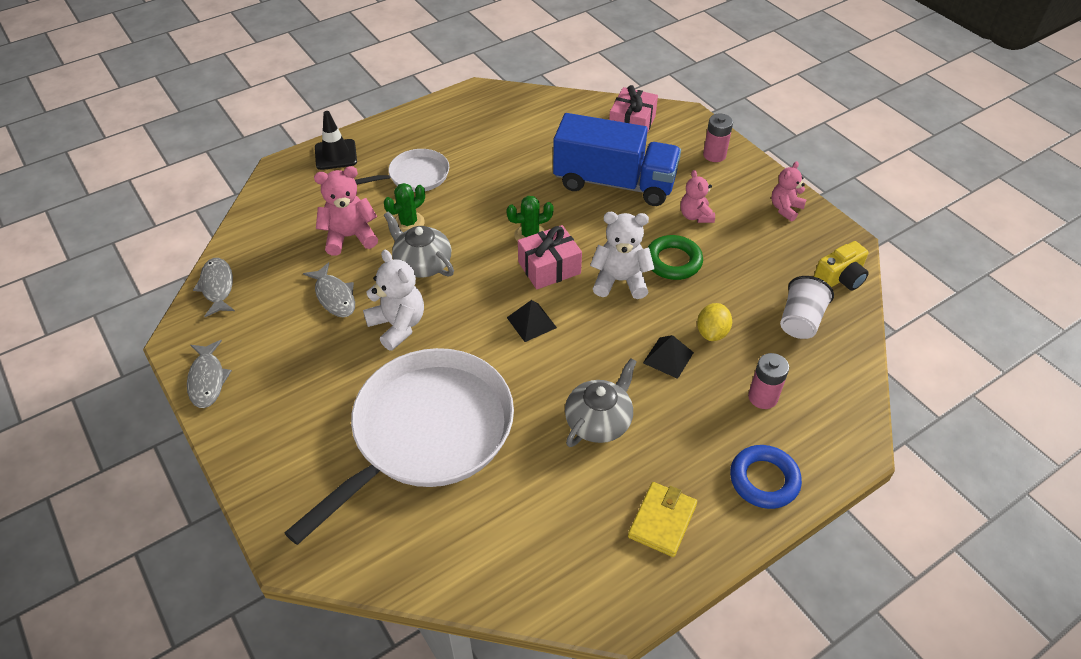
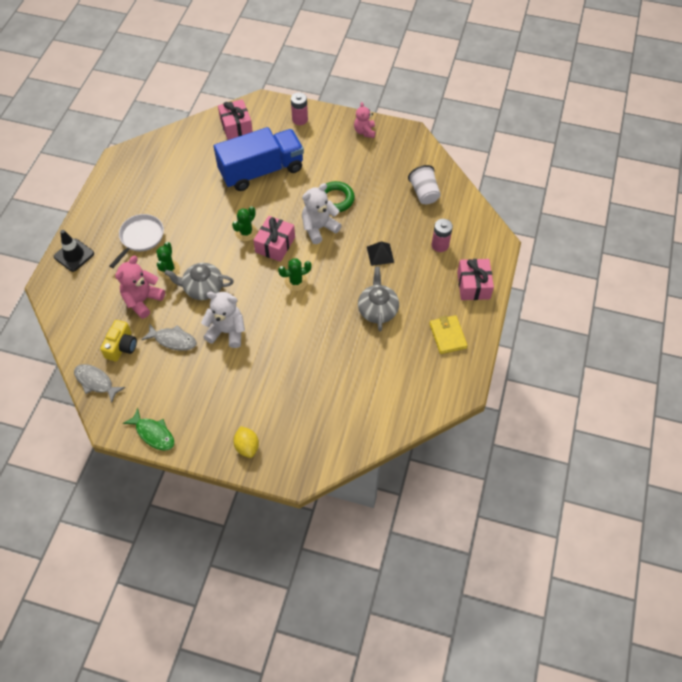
camera: 40 degrees left, 10 degrees up
grey fish [187,340,232,408] -> green fish [123,408,174,451]
white pan [284,348,514,545] -> none
black pyramid [507,300,557,342] -> green cactus [278,258,312,291]
pink teddy bear [680,170,715,223] -> none
yellow lemon [697,303,732,341] -> yellow lemon moved to [233,426,259,458]
blue ring [730,445,802,509] -> pink gift [457,259,494,300]
yellow camera [813,241,869,290] -> yellow camera moved to [100,320,137,362]

